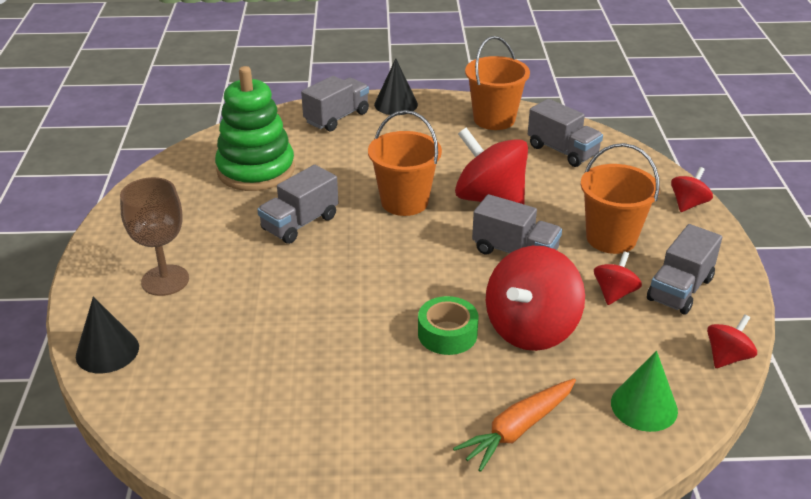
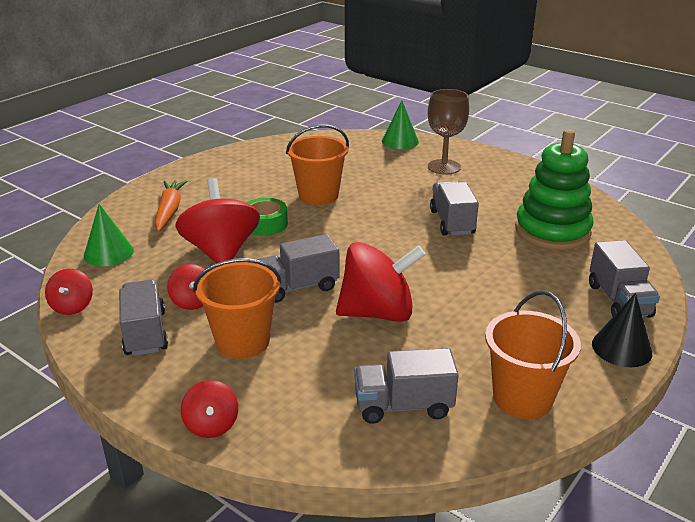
camera: 130 degrees right, 5 degrees down
black cone [76,297,139,373] -> green cone [382,101,419,149]
orange bucket [368,110,442,216] -> orange bucket moved to [286,125,349,205]

